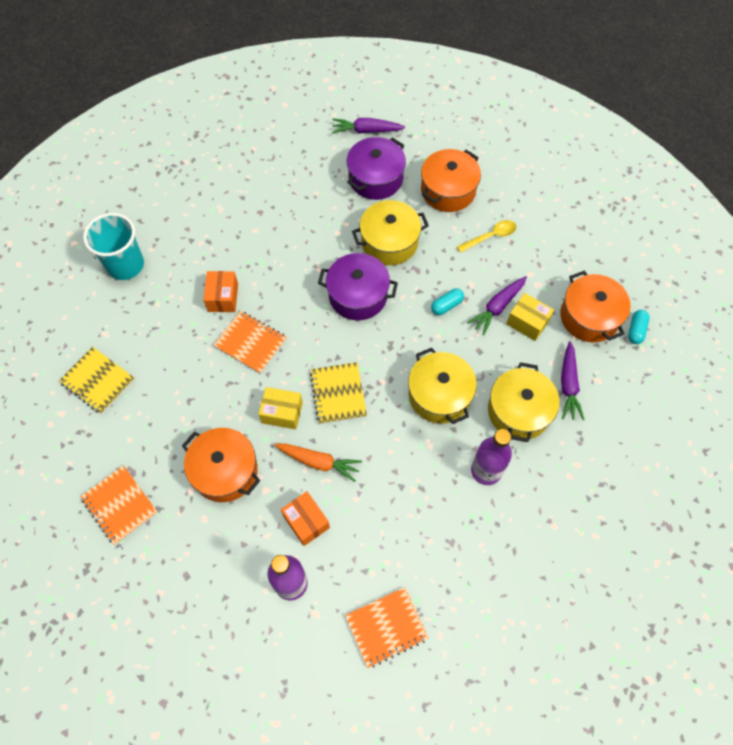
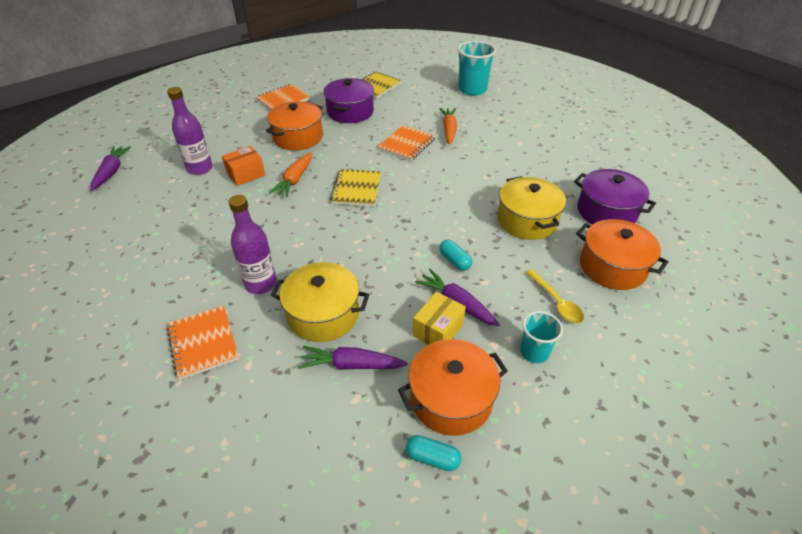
camera: 90 degrees right, 20 degrees down
orange box [203,271,238,312] -> orange carrot [439,108,457,145]
yellow box [259,387,303,429] -> none
yellow notebook [310,362,367,424] -> yellow notebook turned 75 degrees counterclockwise [330,169,381,206]
purple pot [318,253,398,320] -> purple pot moved to [323,78,374,123]
purple carrot [332,118,405,134] -> purple carrot moved to [90,146,131,191]
orange notebook [345,587,429,668] -> orange notebook moved to [167,306,239,380]
yellow pot [408,348,477,424] -> none
none -> turquoise cup [520,311,563,363]

